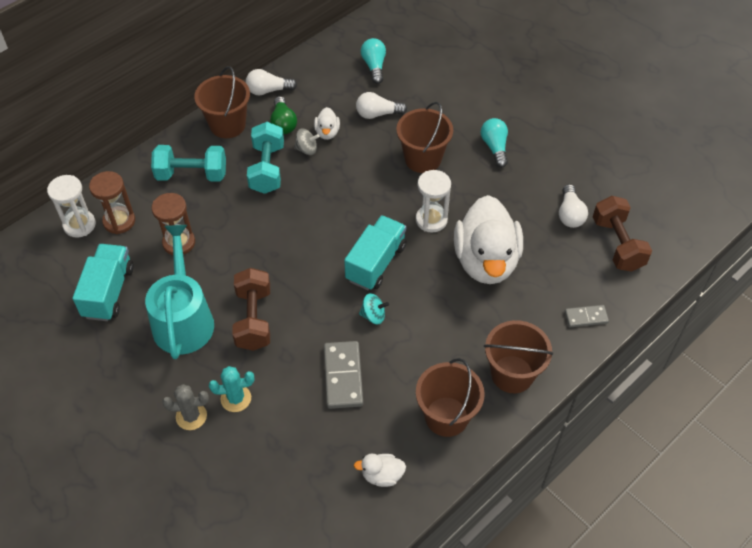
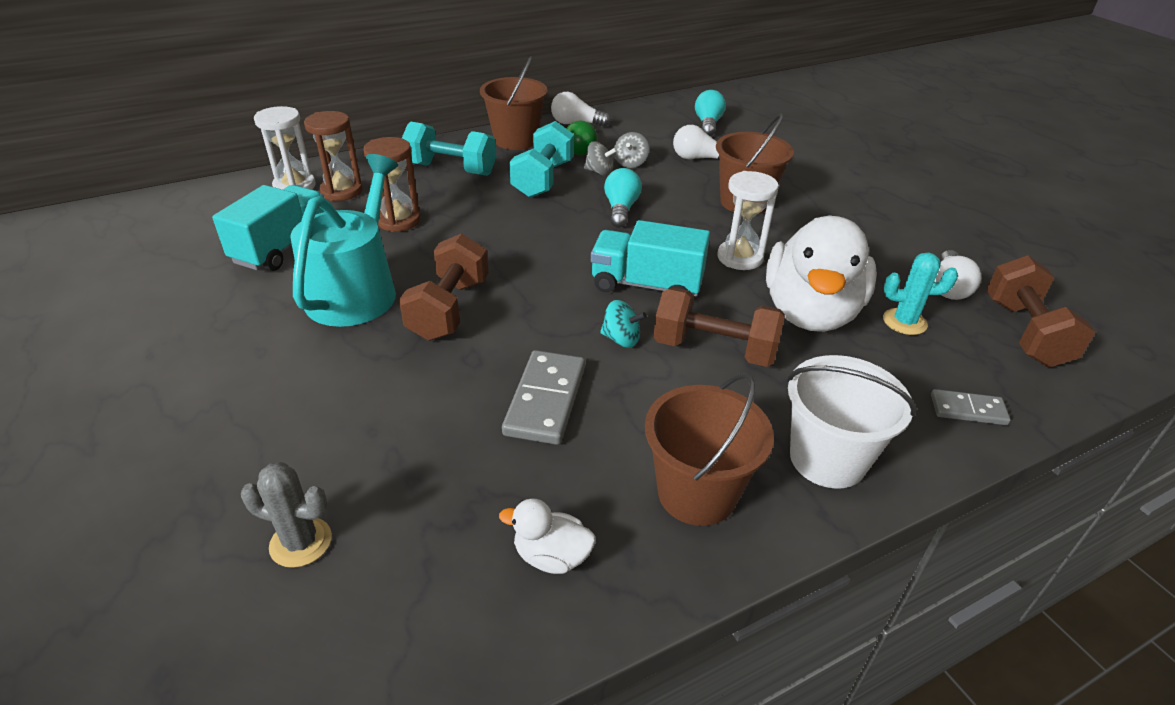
camera: 15 degrees right, 15 degrees down
grey cactus [162,384,209,430] -> grey cactus moved to [241,462,332,568]
turquoise cactus [209,366,254,412] -> turquoise cactus moved to [883,253,958,335]
white duck [314,107,340,140] -> grey spinning top [614,132,649,168]
turquoise truck [344,215,406,290] -> turquoise truck turned 120 degrees counterclockwise [591,220,710,296]
turquoise light bulb [481,118,508,168] -> turquoise light bulb moved to [604,168,642,228]
brown bucket [484,320,553,393] -> white bucket [787,355,917,489]
none -> brown dumbbell [653,287,785,367]

